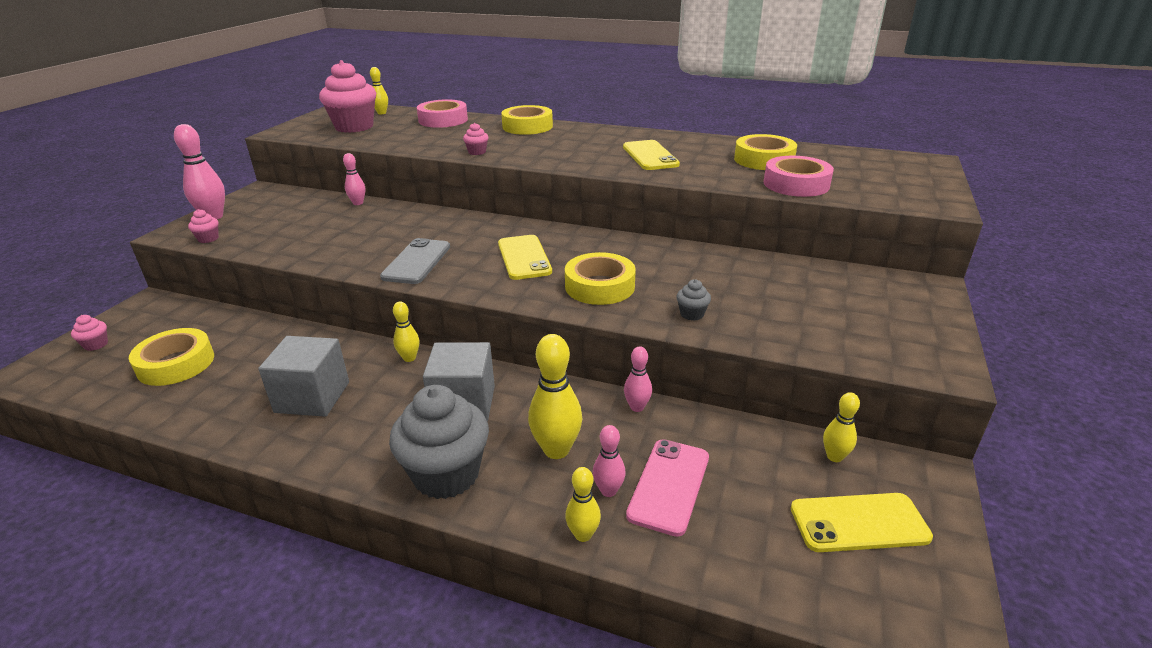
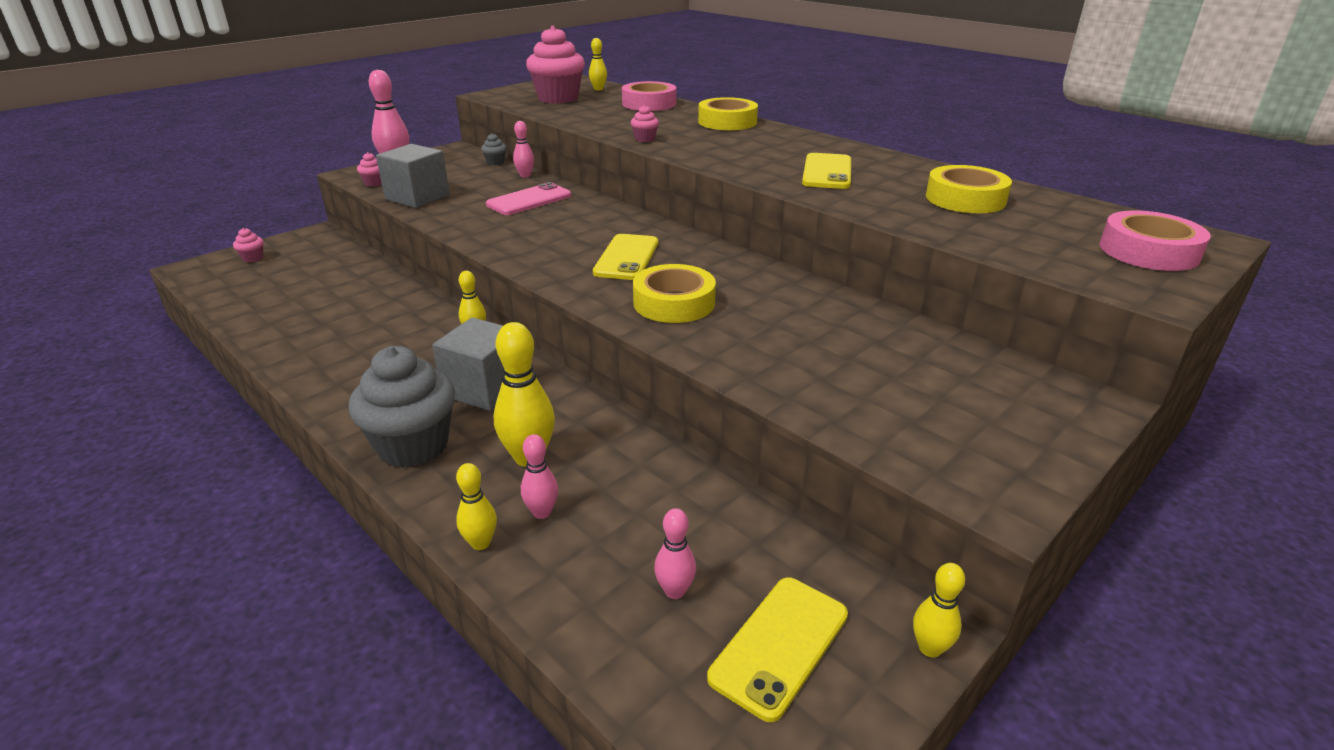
camera: 25 degrees right, 0 degrees up
yellow tape [129,328,214,386] -> none
grey cube [258,336,349,417] -> grey cube moved to [376,144,450,208]
grey phone [380,238,450,284] -> none
pink bowling pin [624,346,652,412] -> pink bowling pin moved to [654,508,696,599]
pink phone [626,439,709,537] -> pink phone moved to [486,182,571,215]
grey cupcake [676,279,711,321] -> grey cupcake moved to [481,133,507,165]
pink tape [764,156,834,197] -> pink tape moved to [1100,210,1211,271]
yellow phone [791,493,933,552] -> yellow phone turned 75 degrees counterclockwise [707,577,848,722]
yellow bowling pin [823,392,860,462] -> yellow bowling pin moved to [913,563,965,658]

